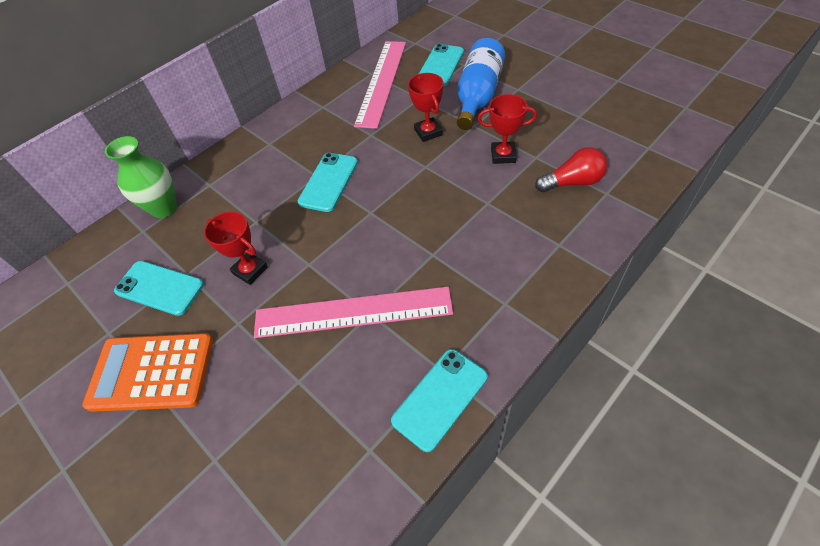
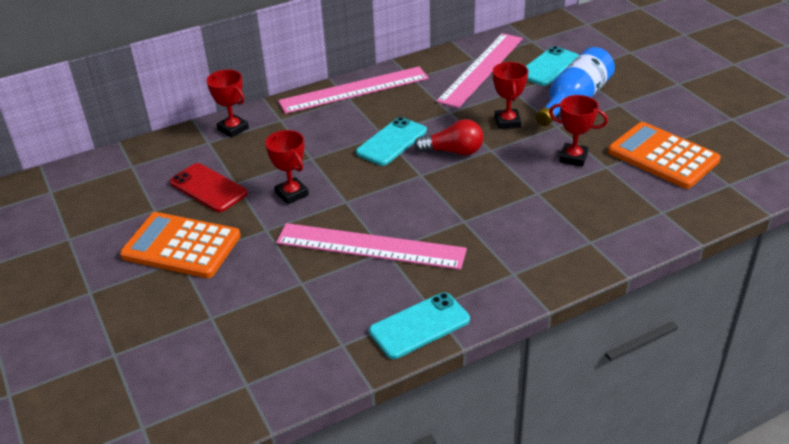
camera: 15 degrees right, 15 degrees down
green vase [105,136,177,218] -> red trophy [206,69,249,138]
turquoise phone [114,261,204,316] -> red phone [170,163,248,212]
red light bulb [535,147,607,192] -> red light bulb moved to [414,119,483,155]
none -> pink ruler [278,66,429,114]
none -> orange calculator [608,122,721,189]

